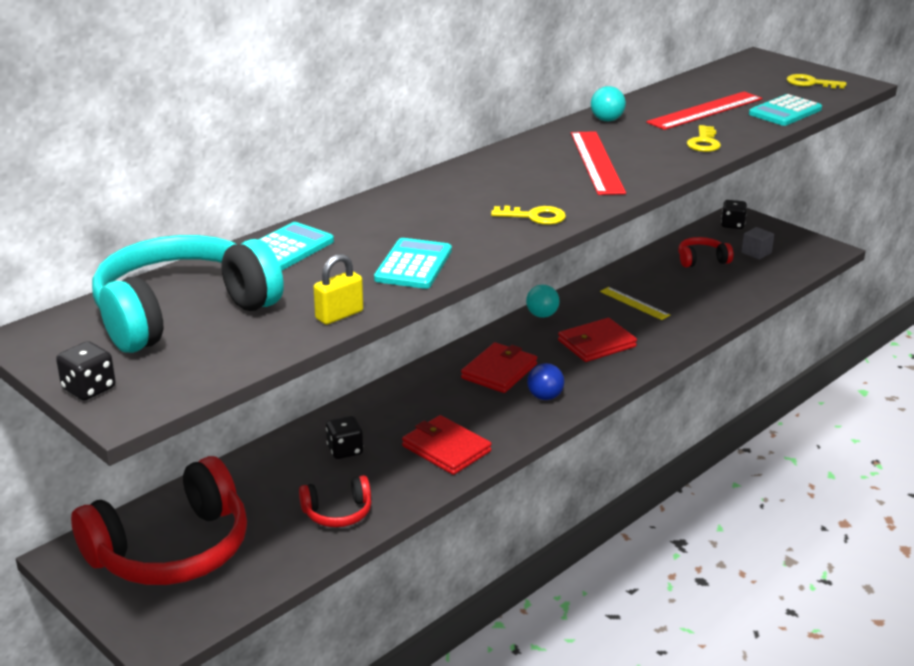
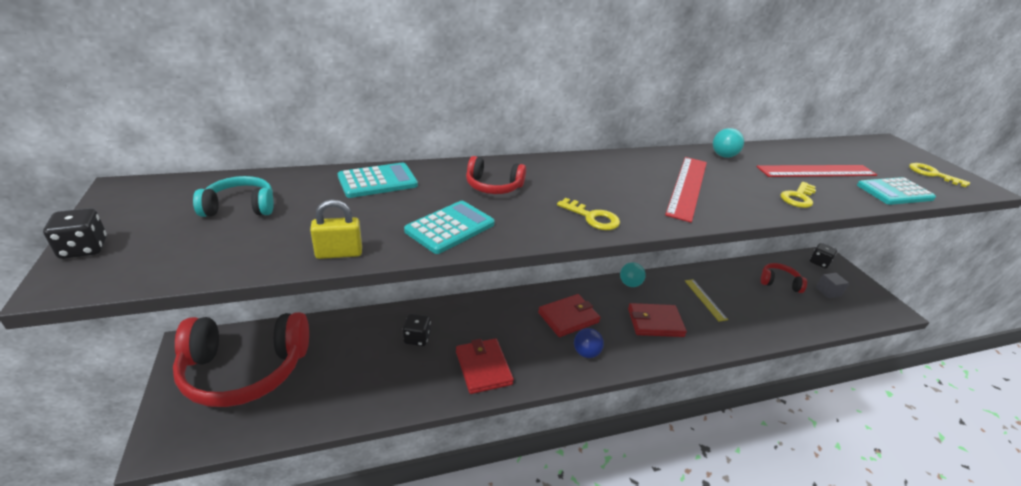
camera: 25 degrees right, 5 degrees up
turquoise headphones [92,235,284,353] -> turquoise headphones [193,176,274,217], size x0.46
red headphones [299,475,371,527] -> red headphones moved to [466,156,526,194]

